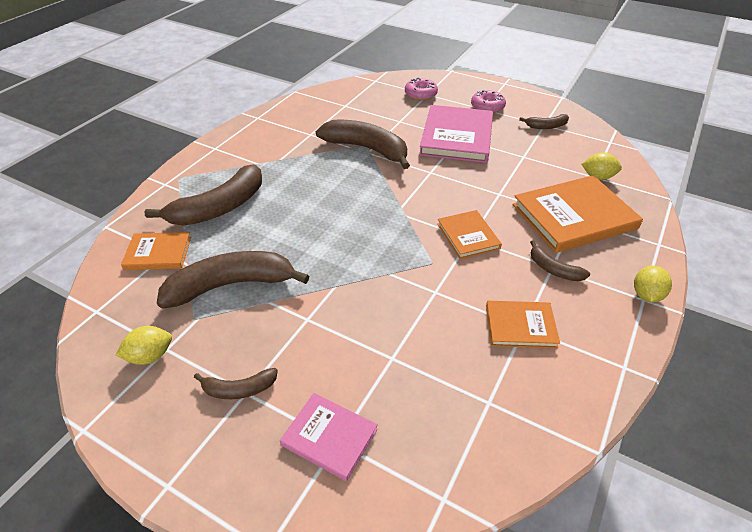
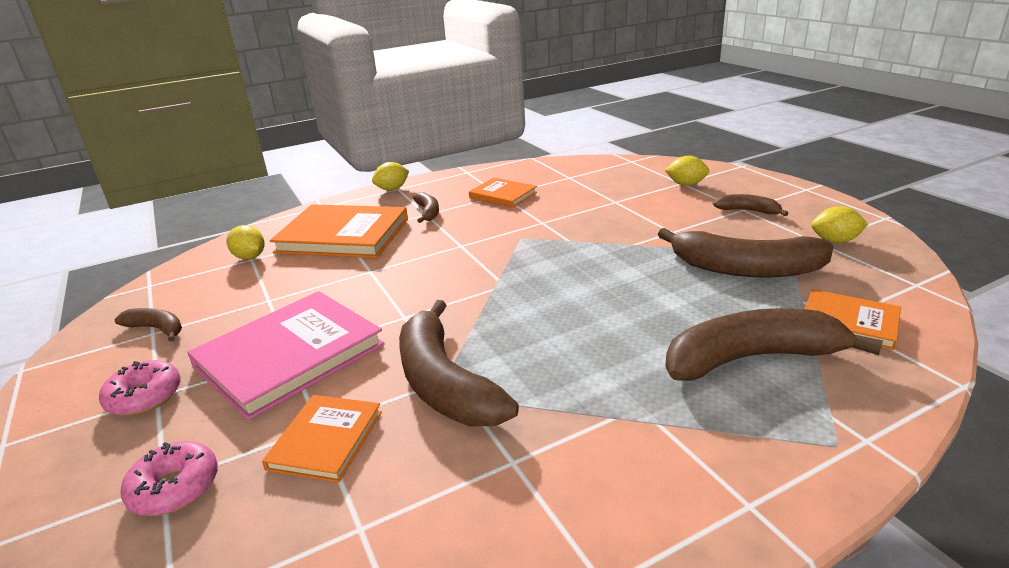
camera: 145 degrees left, 15 degrees down
pink book [280,393,378,481] -> yellow lemon [665,156,709,186]
orange book [437,210,502,259] -> orange book moved to [262,395,382,483]

